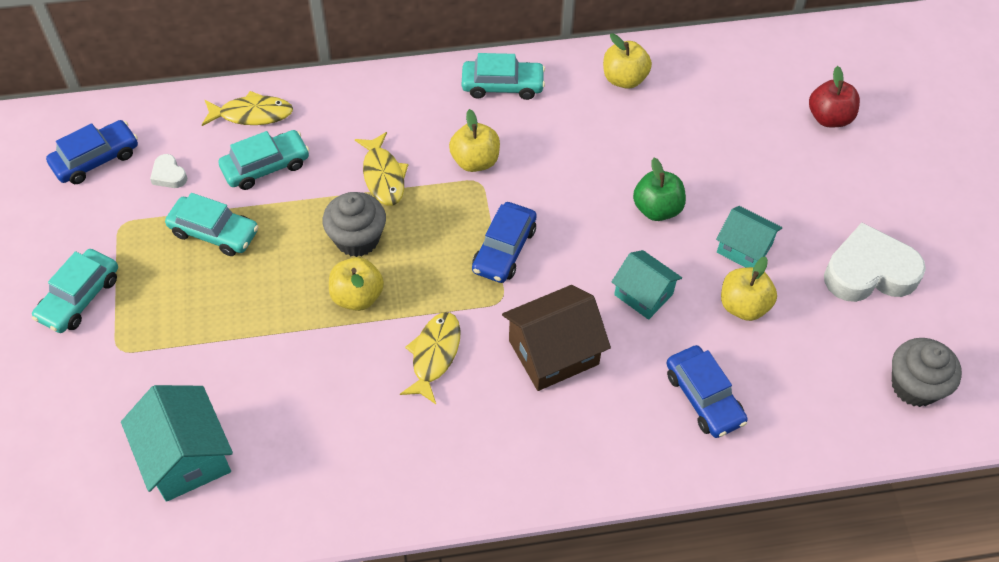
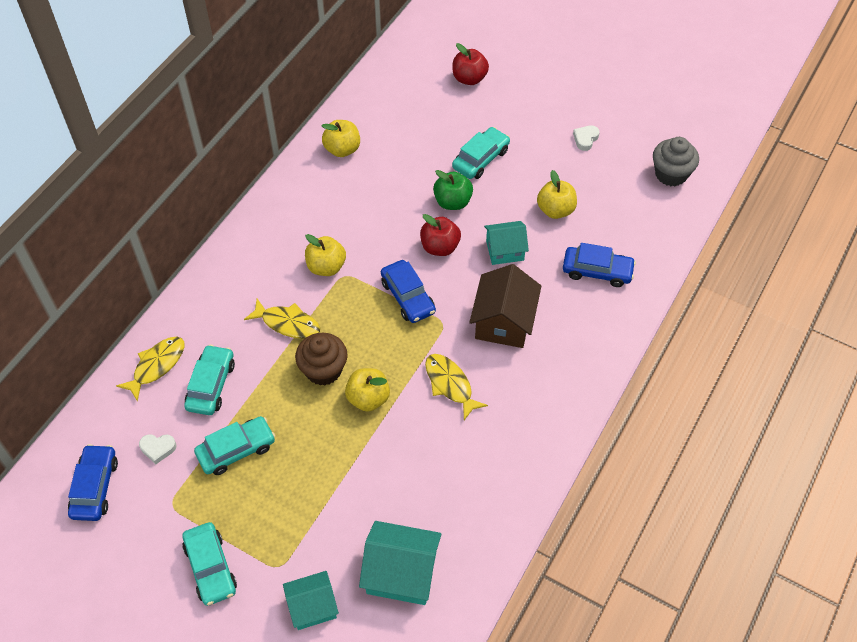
camera: 50 degrees left, 0 degrees up
grey cupcake [323,192,386,257] -> brown cupcake [295,333,347,386]
turquoise car [462,53,545,100] -> turquoise car moved to [452,127,510,179]
turquoise house [716,206,782,268] -> turquoise house moved to [283,571,339,630]
white heart [824,223,926,302] -> white heart [573,125,600,151], size x0.44
none -> red apple [420,214,461,256]

